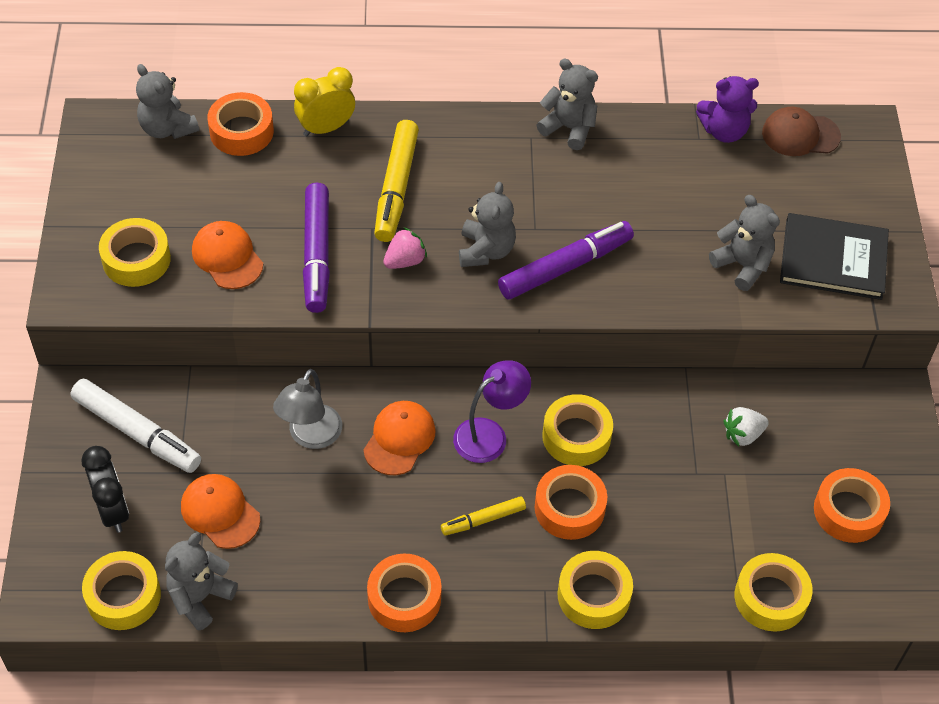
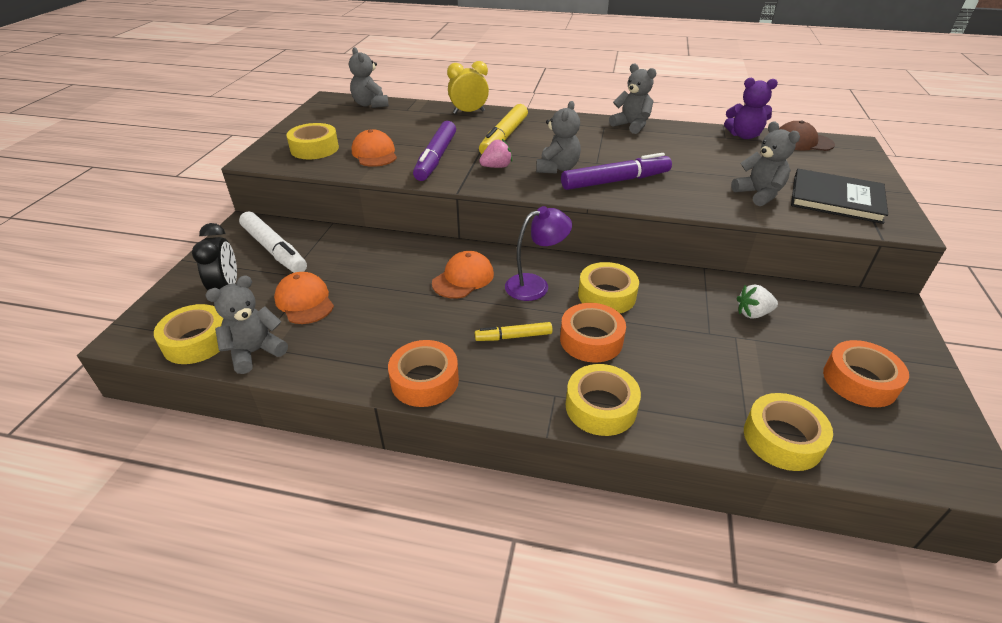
camera: 15 degrees right, 15 degrees down
orange tape [207,92,274,156] -> none
grey lamp [273,369,342,449] -> none

